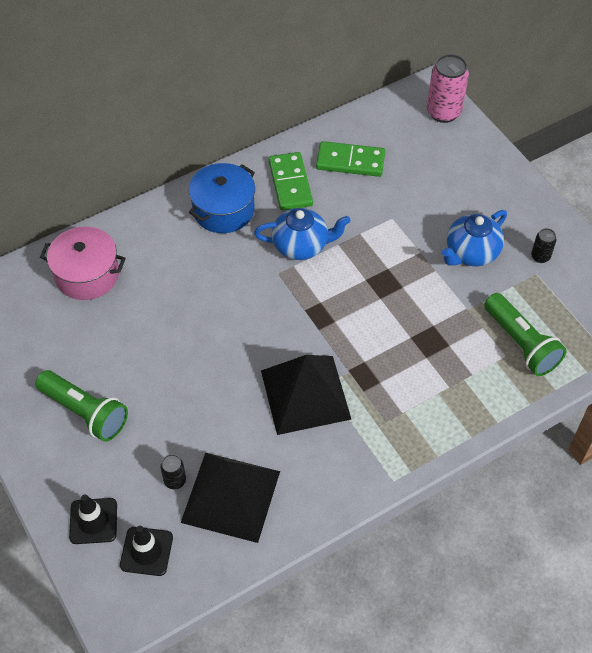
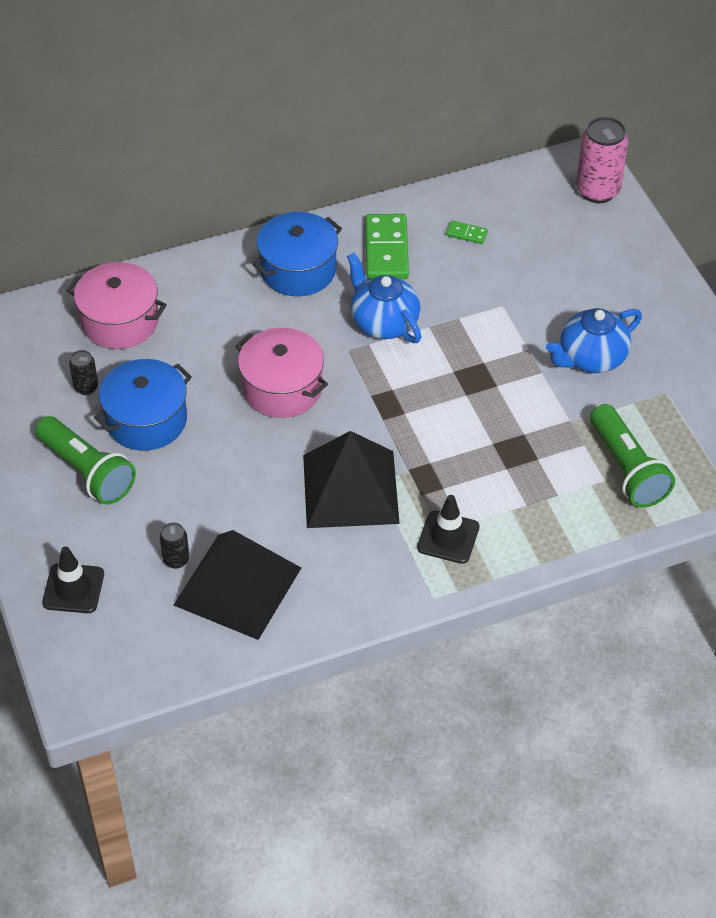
camera: 10 degrees right, 5 degrees down
black traffic cone [120,526,173,576] -> black traffic cone moved to [417,495,480,564]
blue teapot [254,208,351,260] -> blue teapot turned 135 degrees counterclockwise [347,253,421,343]
green domino [316,141,385,177] -> green domino [446,220,488,244], size x0.47
black can [531,228,557,263] -> black can moved to [69,350,98,395]
none -> blue pot [94,359,192,451]
none -> pink pot [235,328,328,418]

